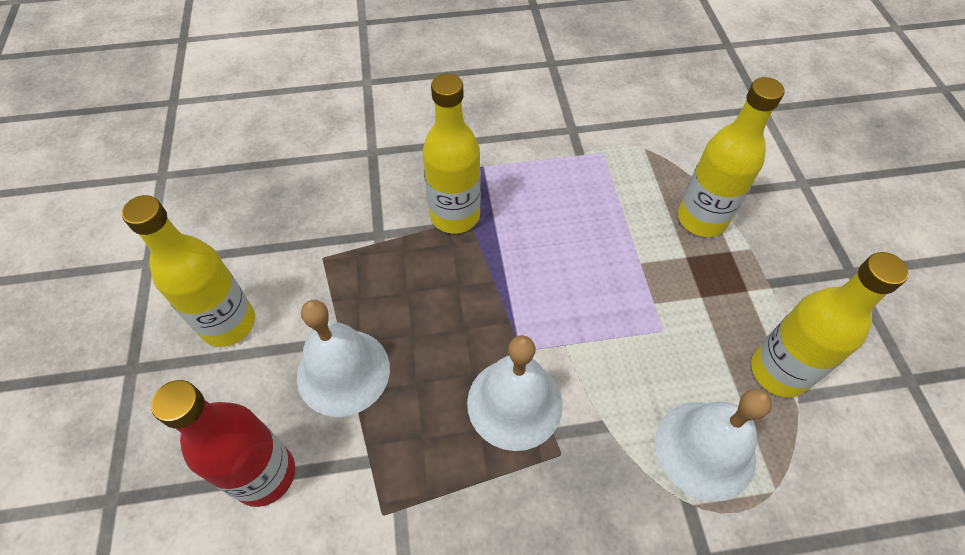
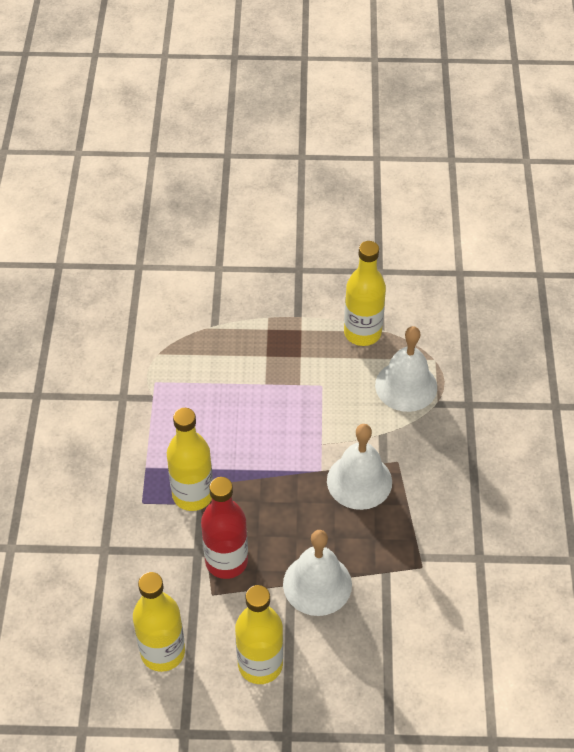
camera: 80 degrees left, 5 degrees down
red bottle [151,380,295,507] -> red bottle moved to [201,477,248,579]
yellow bottle [678,77,784,237] -> yellow bottle moved to [133,572,185,672]

